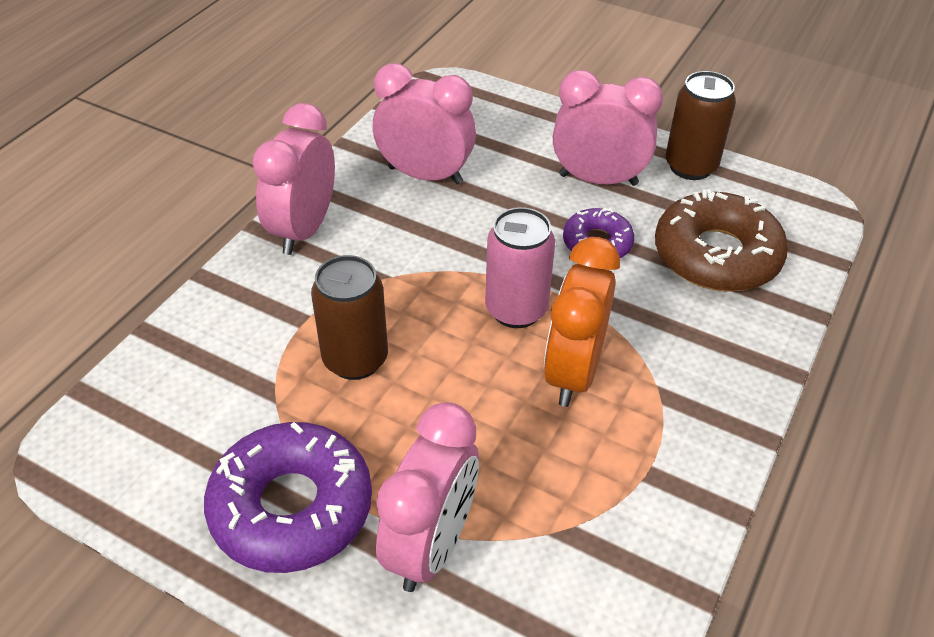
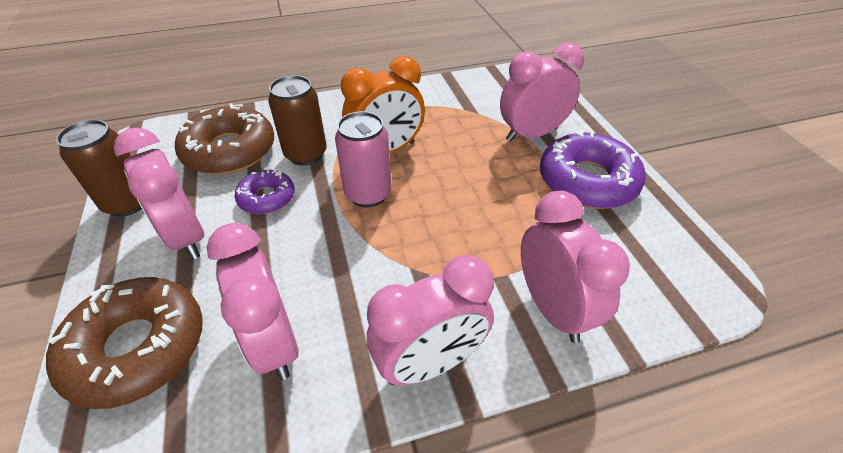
camera: 135 degrees left, 0 degrees up
brown can [311,255,388,380] -> brown can moved to [268,75,327,166]
none -> brown donut [46,277,203,409]
none -> pink clock [521,191,630,343]

